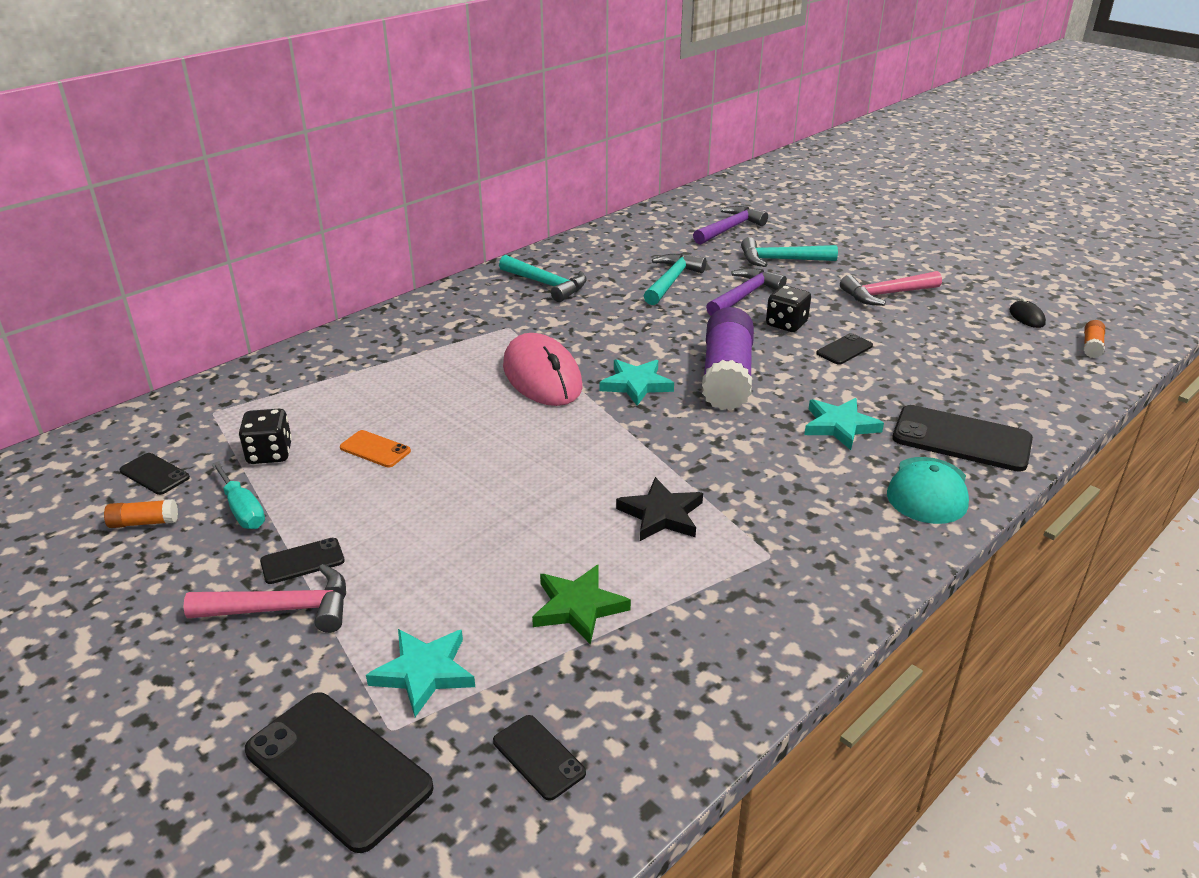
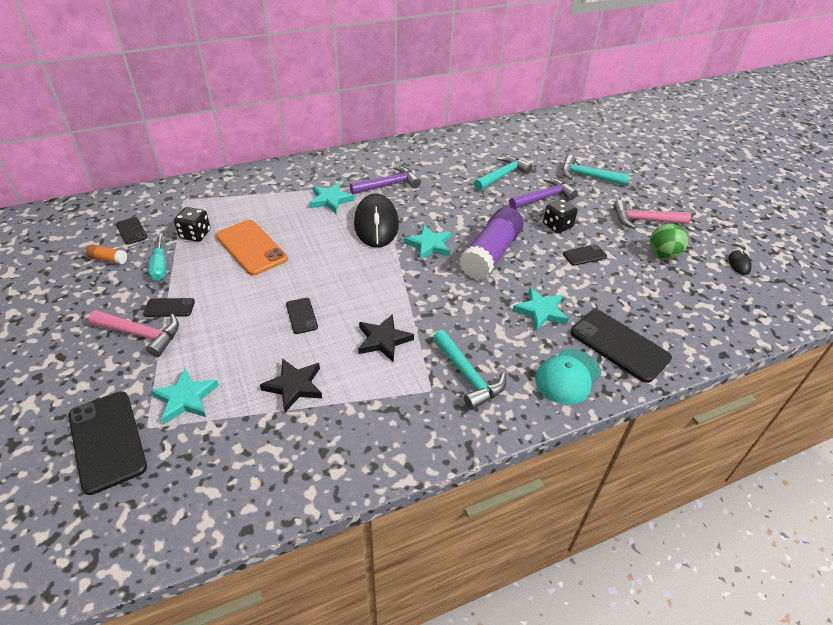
camera: 20 degrees right, 10 degrees up
orange phone [340,430,411,467] -> orange phone [216,220,288,276], size x1.94
black phone [493,715,586,801] -> black phone moved to [286,298,318,334]
turquoise hammer [499,255,587,302] -> turquoise hammer moved to [433,330,506,410]
pink mouse [503,333,582,406] -> black mouse [354,193,399,248]
green star [532,565,631,645] -> black star [260,358,322,412]
purple hammer [693,206,768,245] -> purple hammer moved to [350,166,421,194]
orange glue stick [1084,320,1105,358] -> none
none -> turquoise star [310,183,355,213]
none -> green ball [650,223,688,259]

